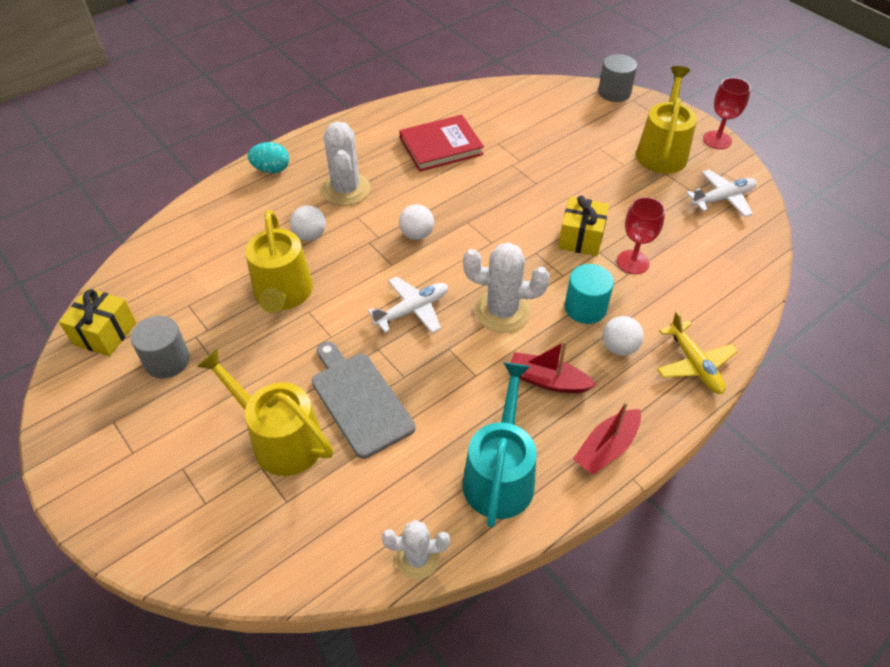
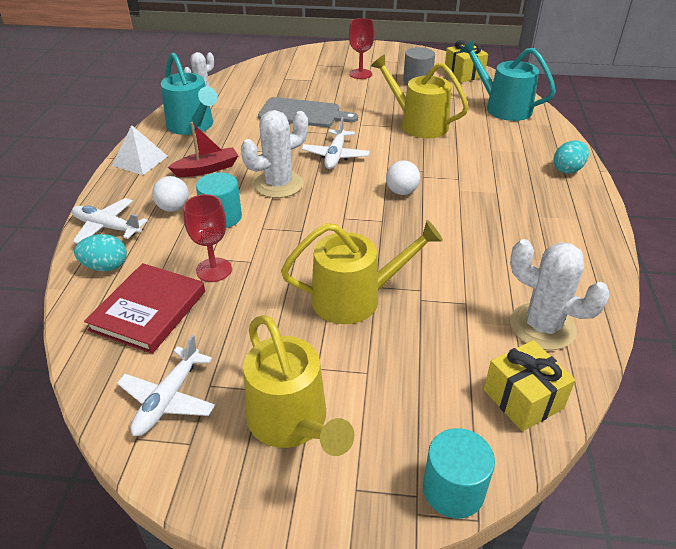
camera: 135 degrees right, 10 degrees down
yellow watering can [196,349,333,476] -> yellow watering can moved to [281,220,443,324]
white ball [290,205,326,241] -> none
white cactus [321,121,370,206] -> white cactus moved to [510,239,610,350]
red book [399,115,484,172] -> red book moved to [84,263,205,354]
yellow gift [558,196,609,256] -> yellow gift moved to [484,340,576,431]
red boat [573,402,641,475] -> white pyramid [112,125,168,175]
grey cylinder [598,54,637,102] -> turquoise cylinder [423,428,495,519]
yellow plane [657,311,738,394] -> white plane [72,198,148,244]
red goblet [703,77,751,149] -> red goblet moved to [349,18,375,79]
none -> turquoise egg [74,234,127,271]
none -> turquoise watering can [460,40,556,121]

